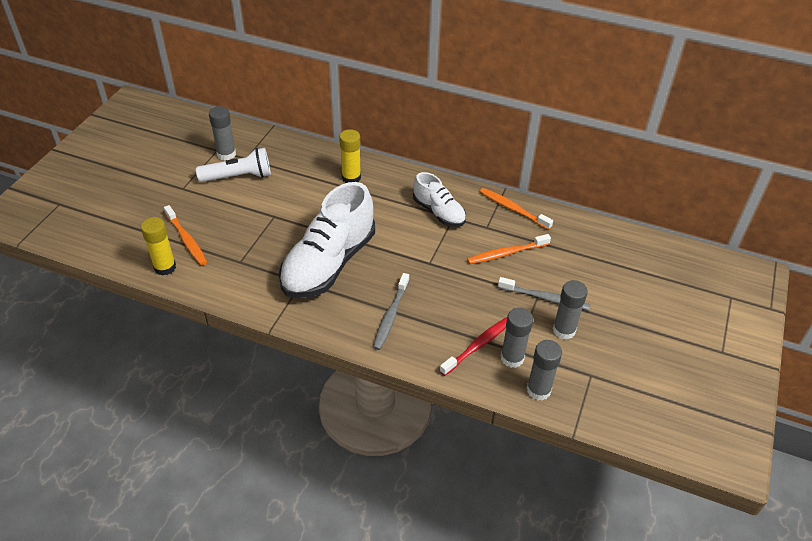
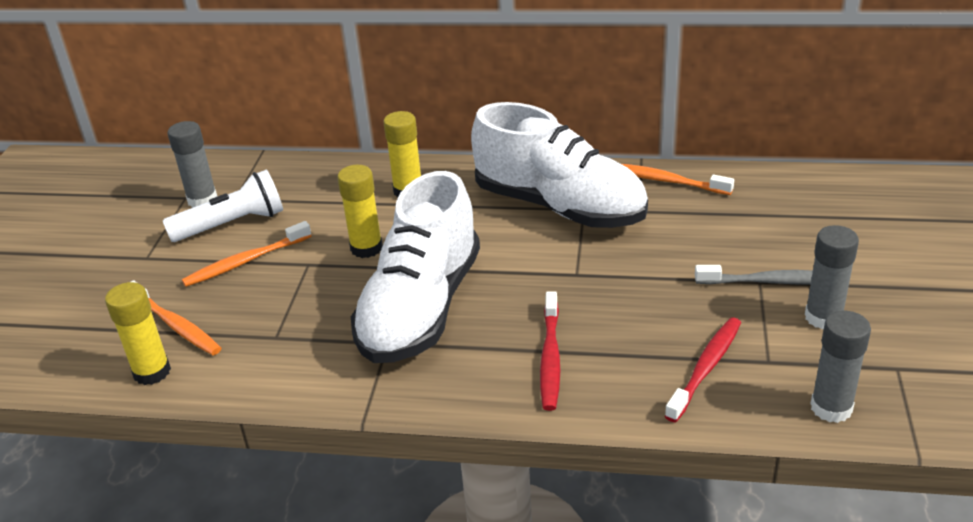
camera: 10 degrees left, 10 degrees down
grey toothbrush [373,273,409,350] -> red toothbrush [540,291,560,411]
white shoe [413,172,466,227] -> white shoe [471,102,648,228], size x1.83
orange toothbrush [467,234,551,264] -> orange toothbrush moved to [182,221,311,287]
grey glue stick [501,308,533,368] -> none
none -> yellow glue stick [337,165,383,258]

